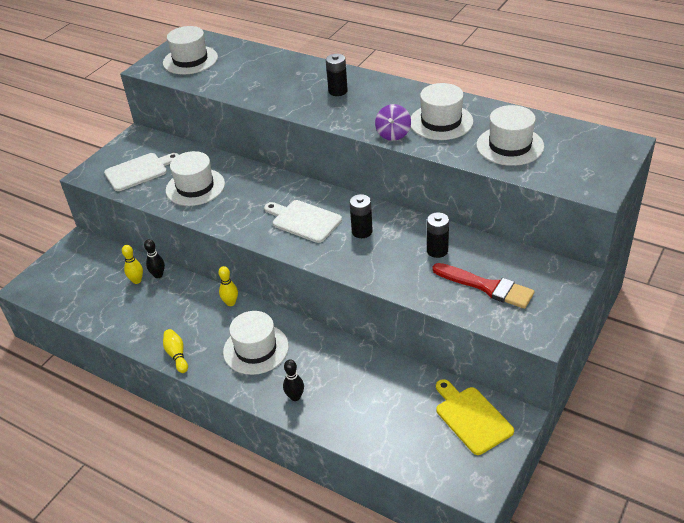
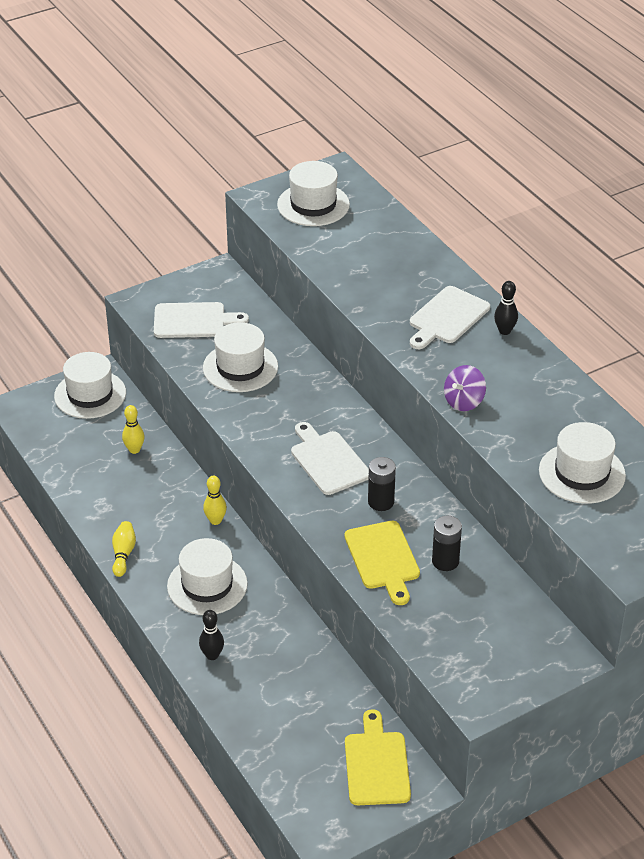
camera: 25 degrees right, 0 degrees up
black bowling pin [144,239,165,278] -> black bowling pin moved to [494,281,518,335]
black battery [326,54,348,96] -> white cutting board [410,286,490,349]
white hat [411,83,474,140] -> white hat moved to [54,352,126,419]
red brush [433,263,535,309] -> none
none -> yellow cutting board [345,521,420,605]

